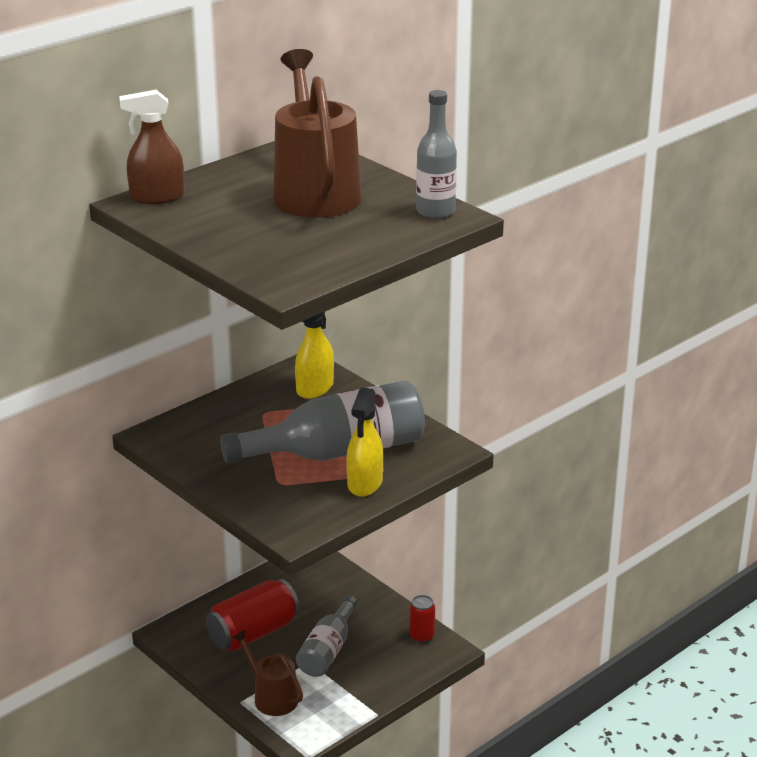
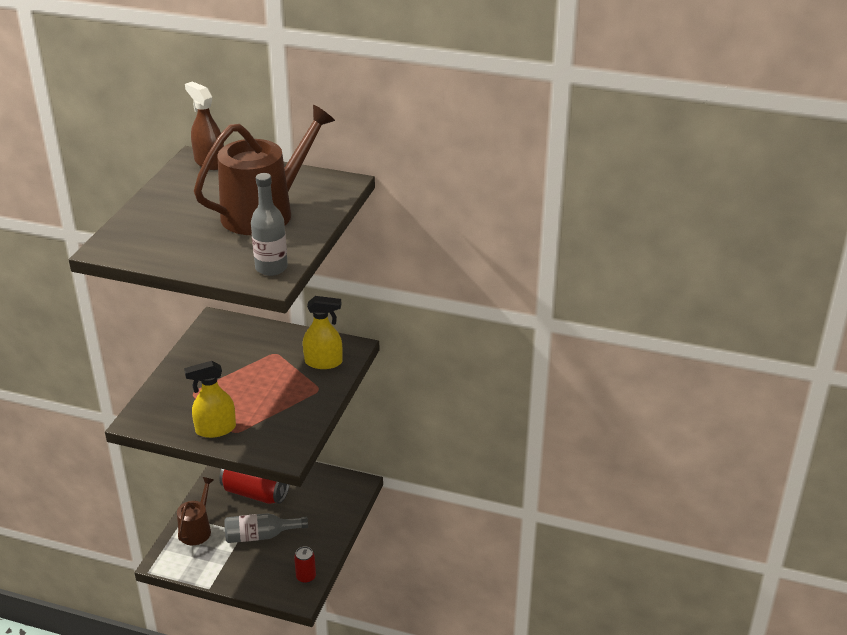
camera: 60 degrees right, 5 degrees up
grey bottle [220,380,425,463] -> none

